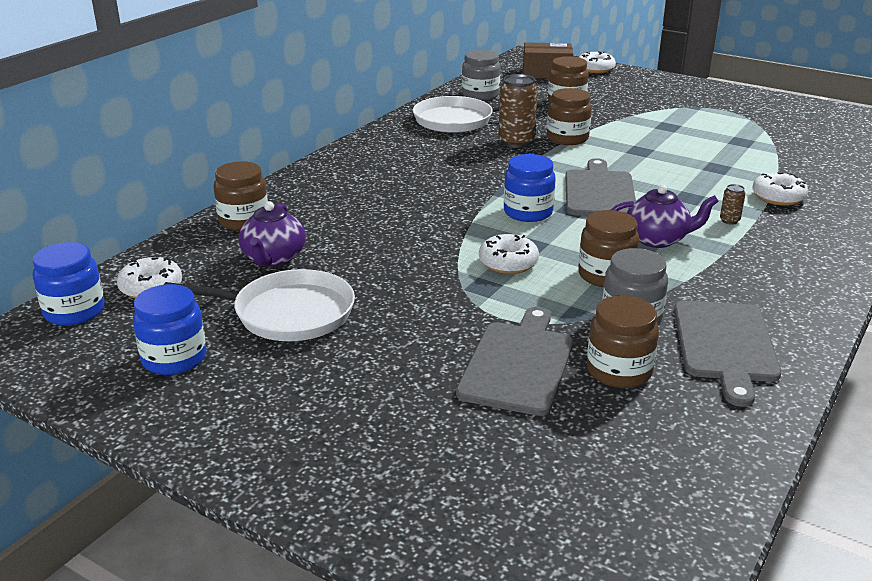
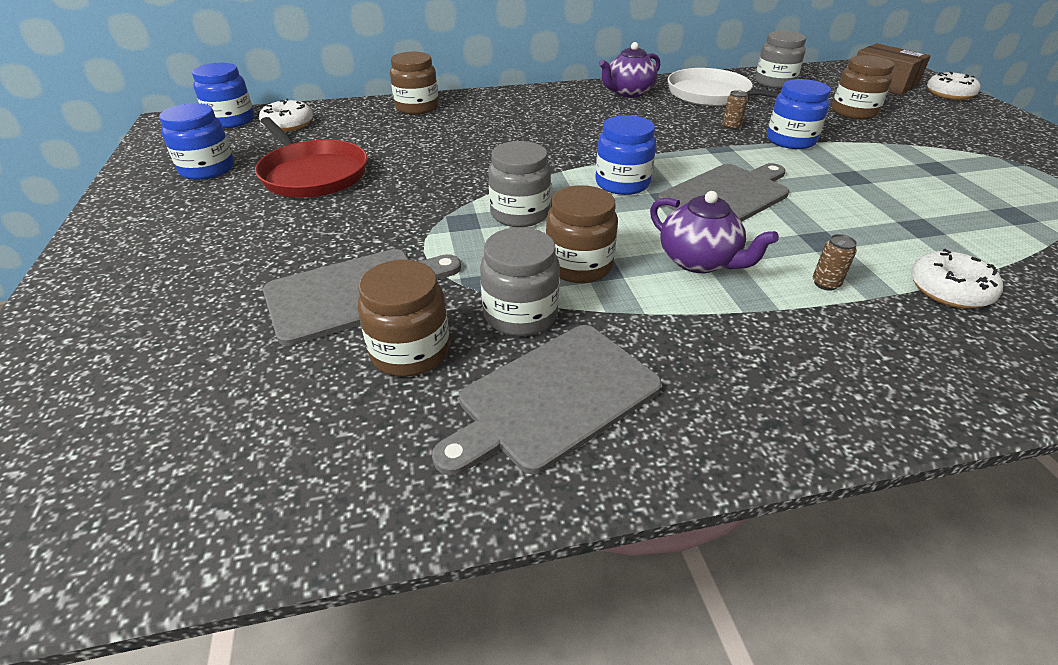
camera: 45 degrees right, 10 degrees up
white pan [164,269,355,341] -> red pan [255,117,368,198]
purple teapot [239,201,306,267] -> purple teapot moved to [599,42,660,98]
white donut [479,234,539,274] -> grey jar [488,141,551,227]
brown can [498,74,538,148] -> brown can [722,90,748,130], size x0.47
brown jar [547,88,592,145] -> blue jar [767,79,831,149]

